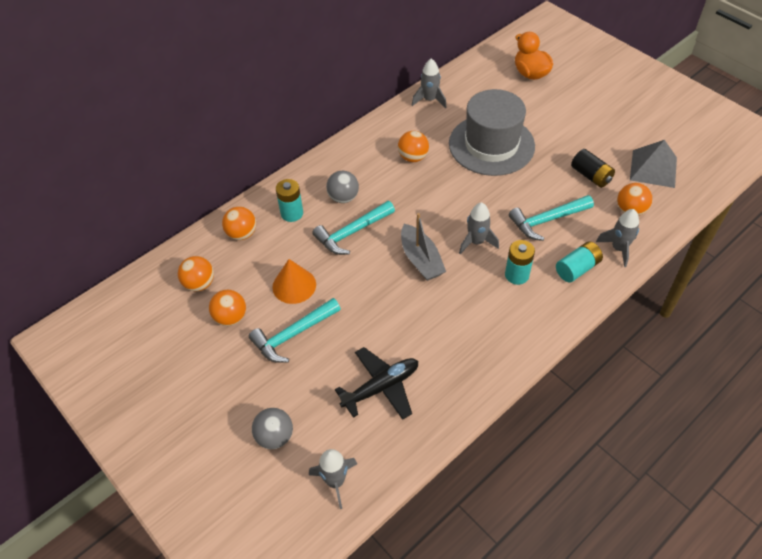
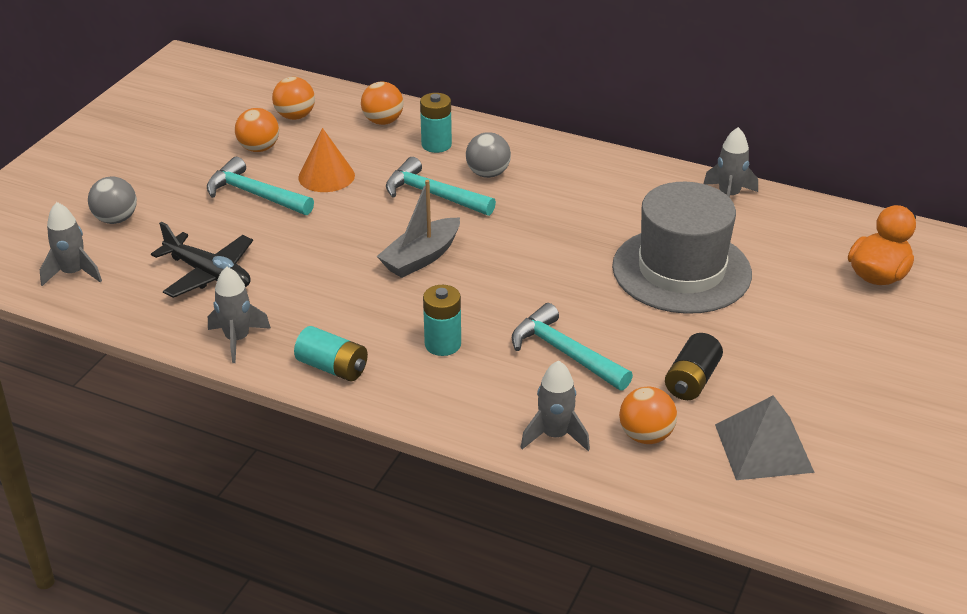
camera: 65 degrees right, 15 degrees down
orange ball [398,131,429,162] -> none
grey rocket [459,202,499,254] -> grey rocket moved to [208,267,271,363]
turquoise battery [556,241,603,282] -> turquoise battery moved to [294,326,368,382]

